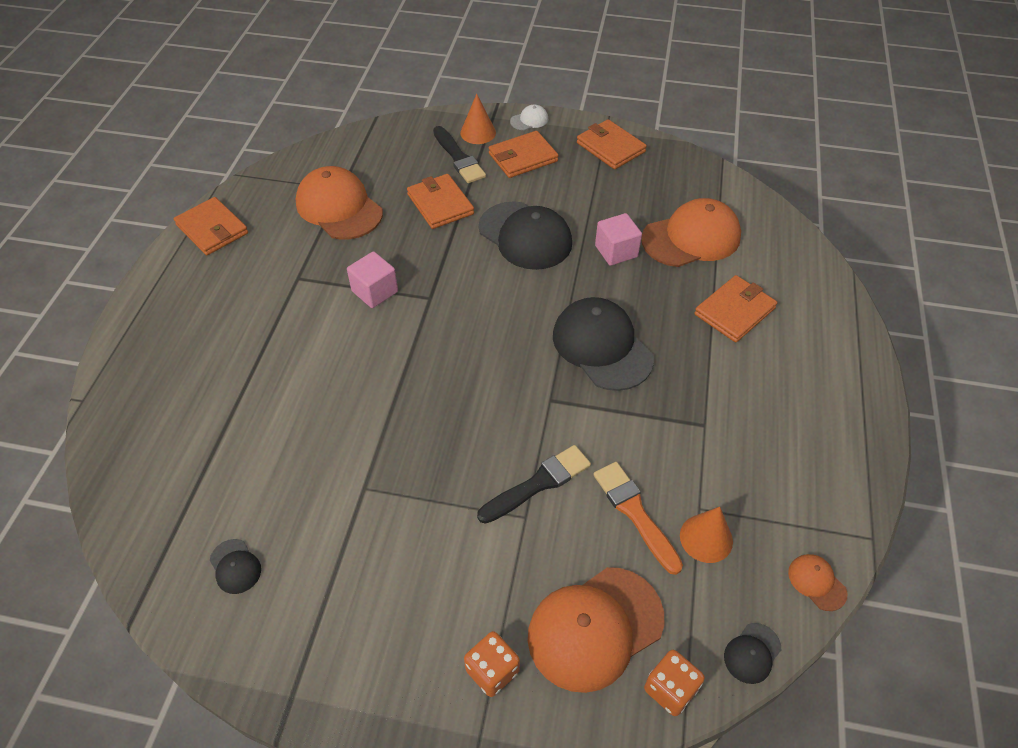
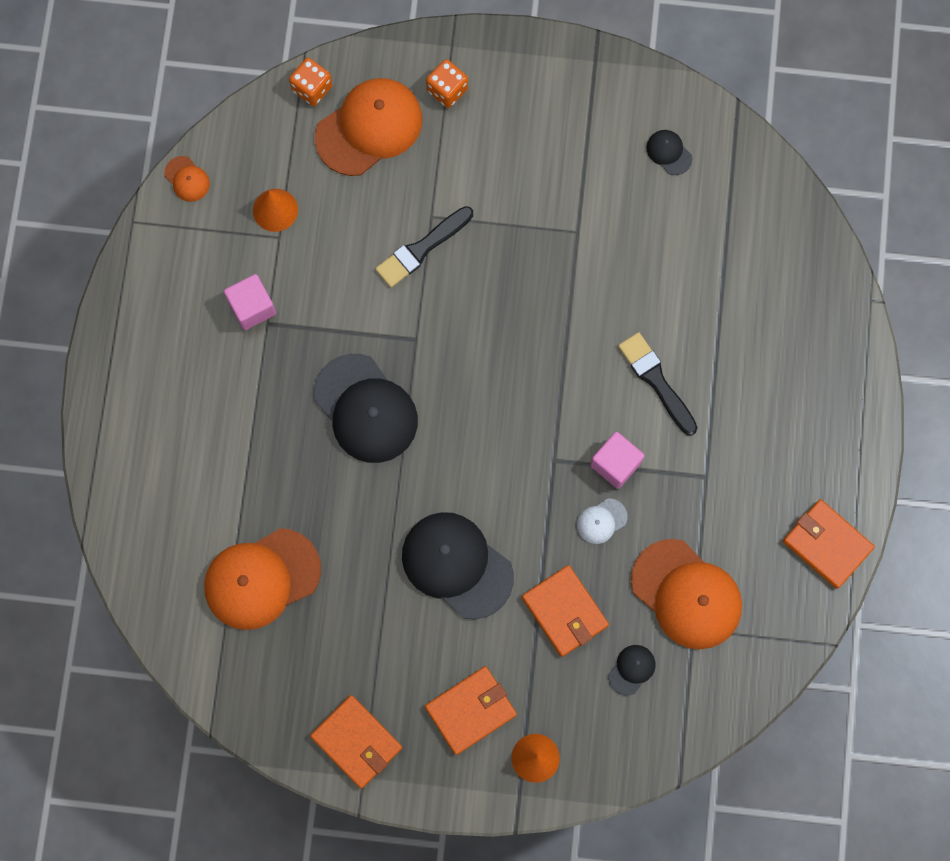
camera: 175 degrees right, 25 degrees up
black brush [433,126,486,183] -> black brush moved to [618,332,698,436]
white cap [510,105,548,130] -> white cap moved to [577,498,628,544]
orange brush [593,462,683,575] -> none
pink cube [595,213,642,266] -> pink cube moved to [224,274,276,330]
orange wallet [694,275,777,343] -> none
black cap [724,623,781,684] -> black cap moved to [608,645,656,696]

